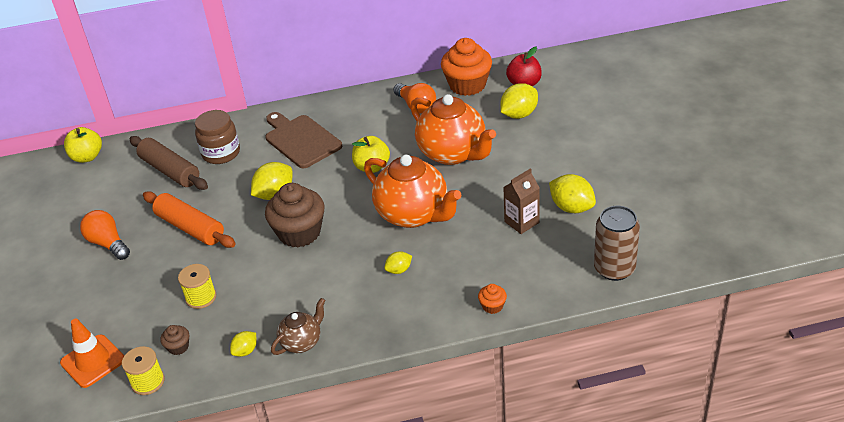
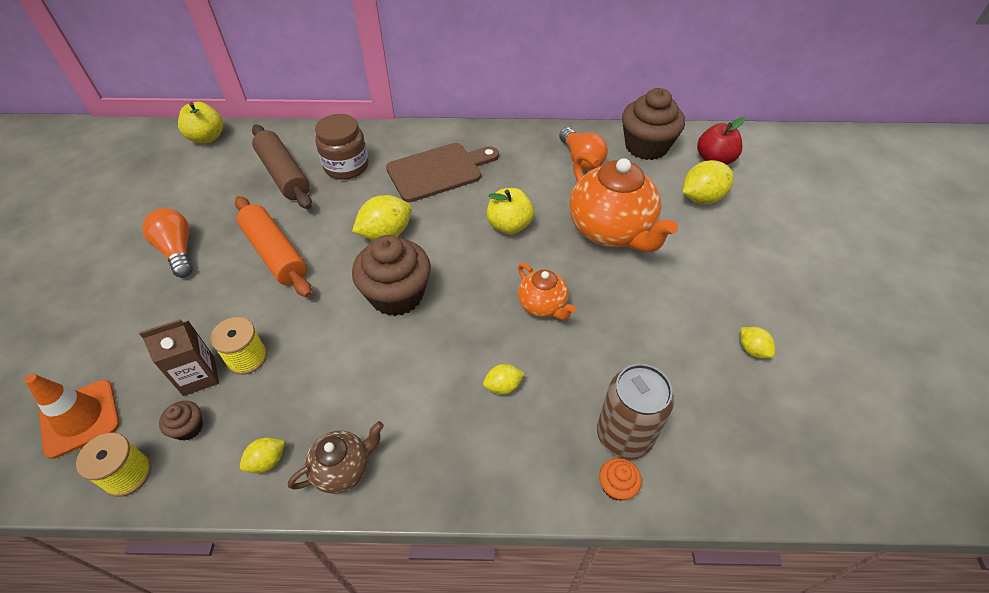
camera: 10 degrees right, 10 degrees up
brown cutting board [265,112,342,168] -> brown cutting board turned 90 degrees clockwise [386,143,499,202]
orange teapot [364,155,461,228] -> orange teapot [518,263,576,320], size x0.52
orange cupcake [441,38,492,96] -> brown cupcake [622,88,685,160]
brown carton [503,168,540,234] -> brown carton moved to [139,319,219,396]
yellow lemon [549,174,596,213] -> yellow lemon [740,327,775,358], size x0.55
brown can [594,206,640,281] -> brown can moved to [597,364,674,459]

